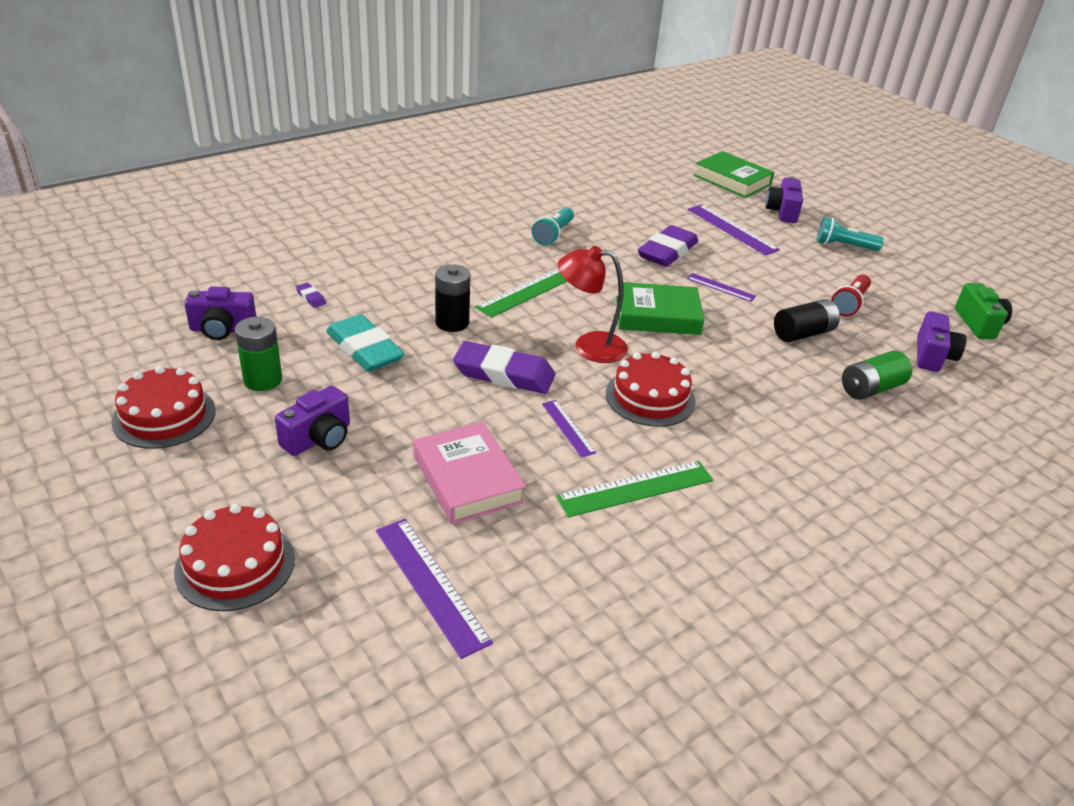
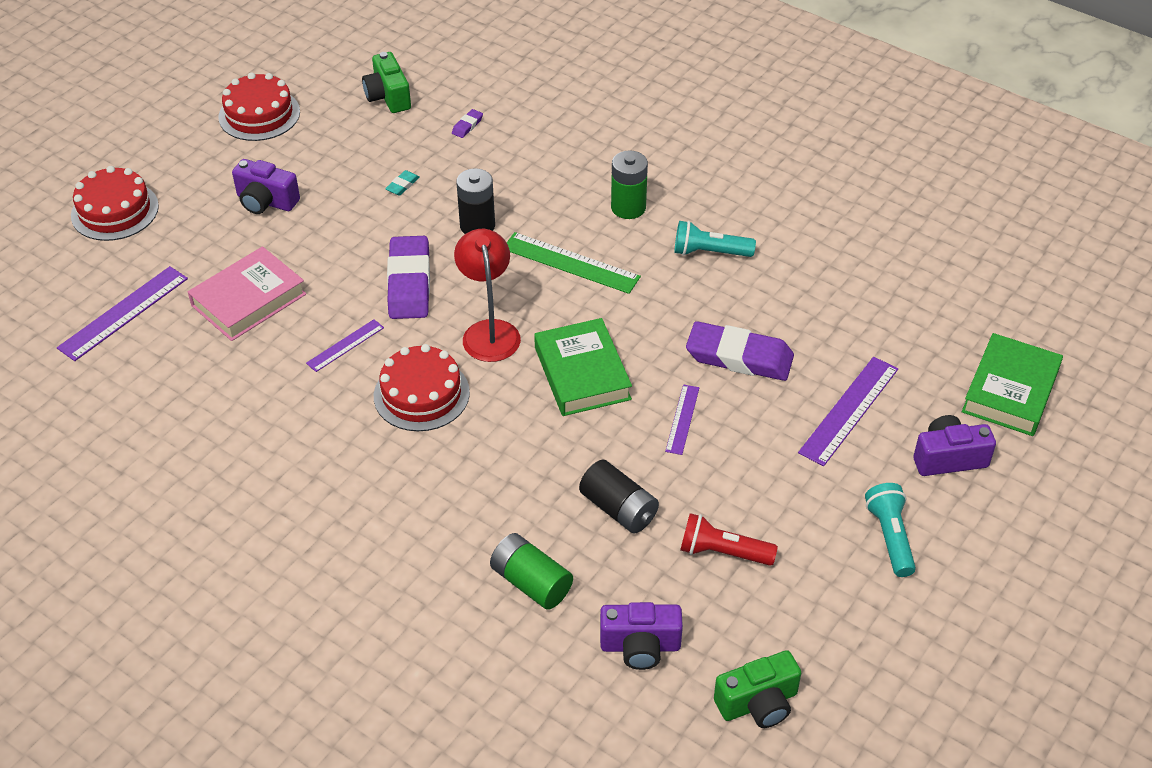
camera: 75 degrees right, 10 degrees up
purple camera [184,287,256,340] -> green camera [362,52,411,113]
green battery [235,317,282,391] -> green battery moved to [611,151,648,219]
turquoise eraser [326,314,405,372] -> turquoise eraser [385,170,420,196], size x0.41
green ruler [556,461,714,517] -> none

